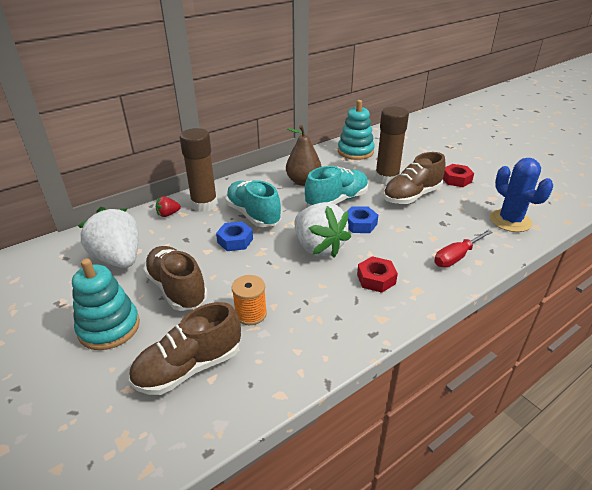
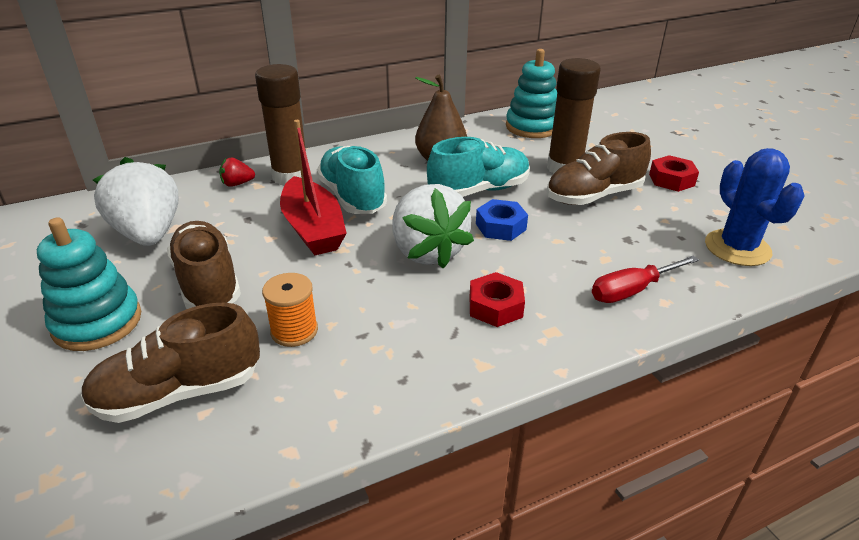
camera: 10 degrees right, 0 degrees up
blue nut [216,221,253,251] -> red boat [280,120,347,255]

